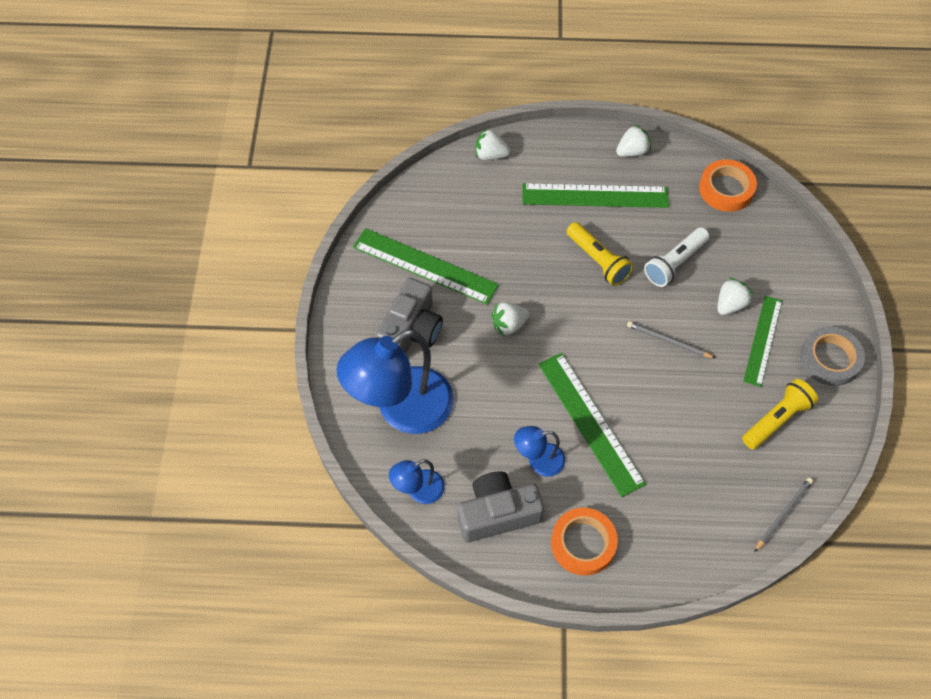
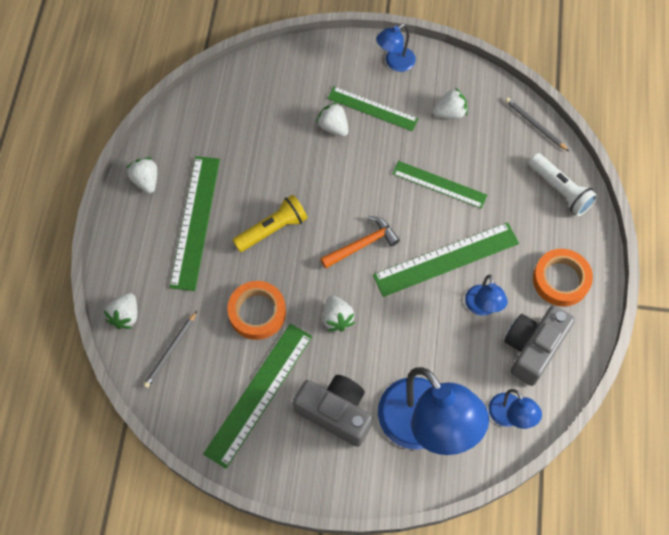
camera: 85 degrees left, 5 degrees up
grey camera [457,471,544,542] -> grey camera turned 45 degrees clockwise [504,305,575,386]
grey pencil [627,321,715,358] -> grey pencil moved to [143,311,197,388]
white flashlight [644,227,709,287] -> white flashlight moved to [529,153,598,216]
orange tape [699,159,757,212] -> orange tape moved to [227,281,286,340]
yellow flashlight [742,379,818,450] -> white strawberry [433,88,467,119]
grey tape [800,326,865,386] -> blue lamp [376,24,416,72]
none -> orange hammer [320,216,400,269]
none -> green ruler [392,161,487,209]

